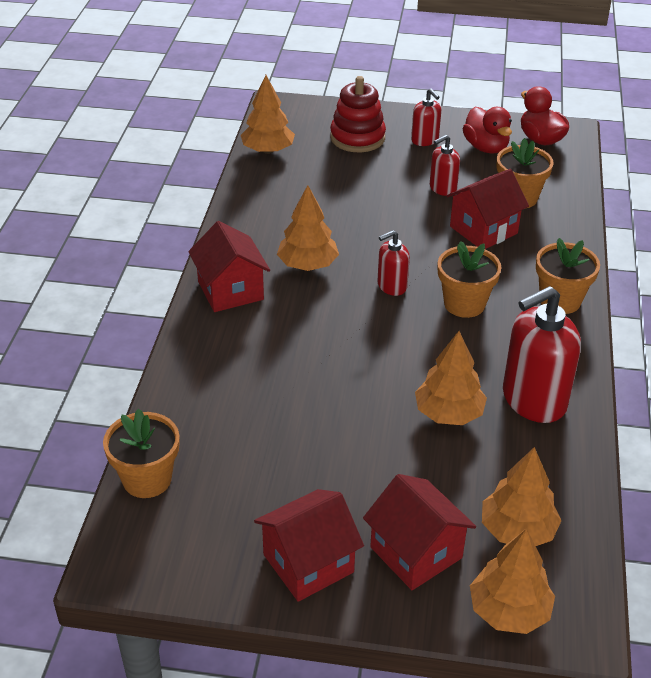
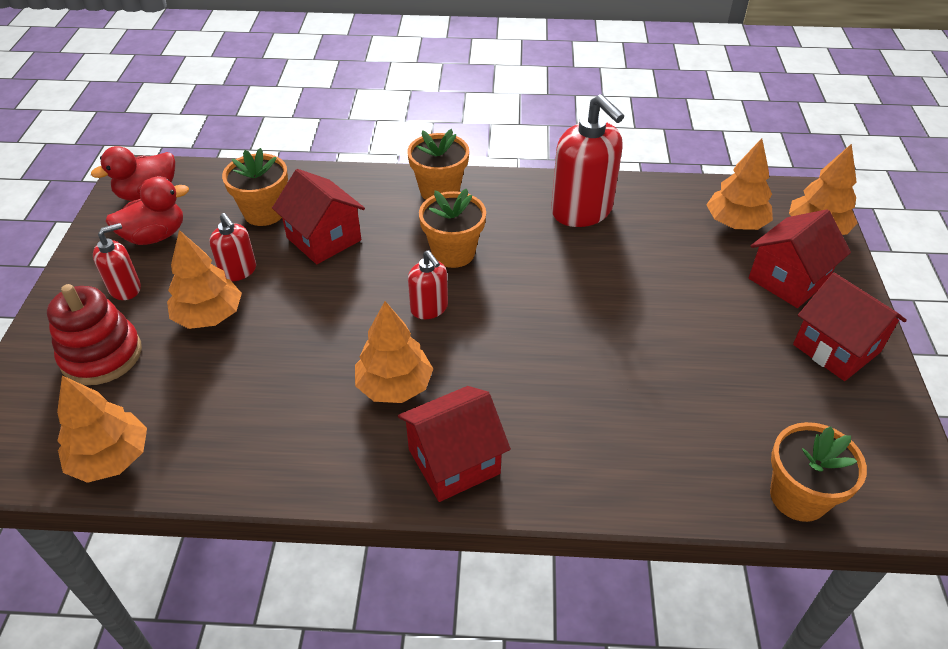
camera: 95 degrees left, 5 degrees up
orange tree [415,331,487,425] -> orange tree moved to [167,230,242,329]

